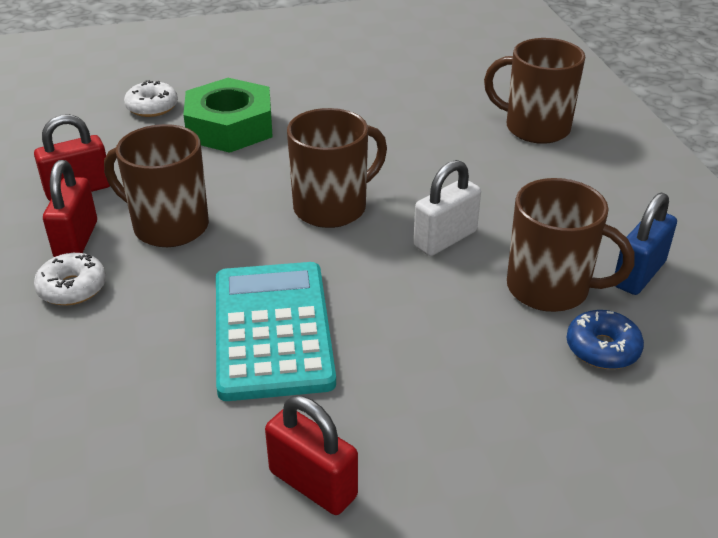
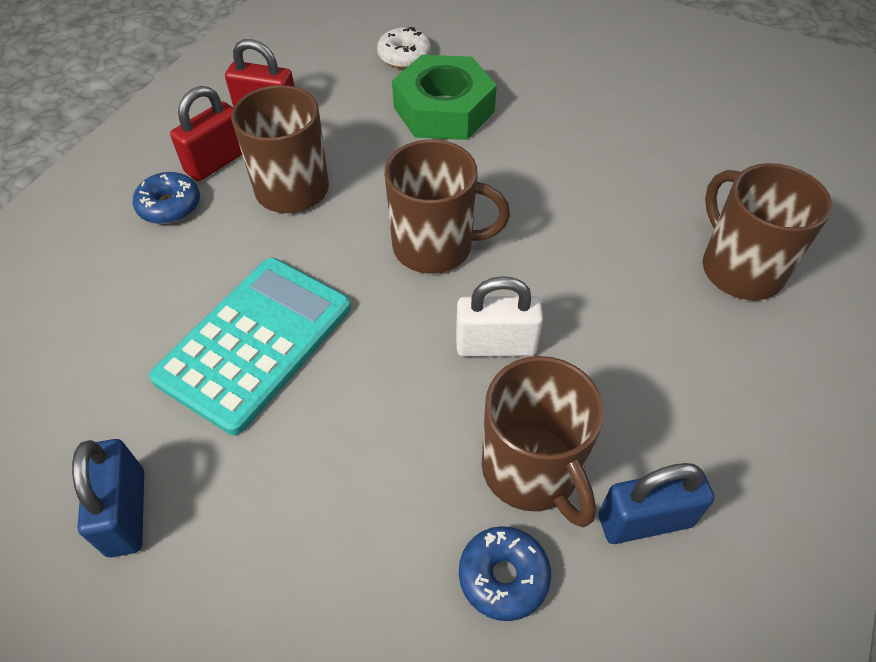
camera: 40 degrees right, 15 degrees up
white donut [34,253,106,305] -> blue donut [133,172,200,224]
red padlock [265,396,358,515] -> blue padlock [72,439,144,557]

